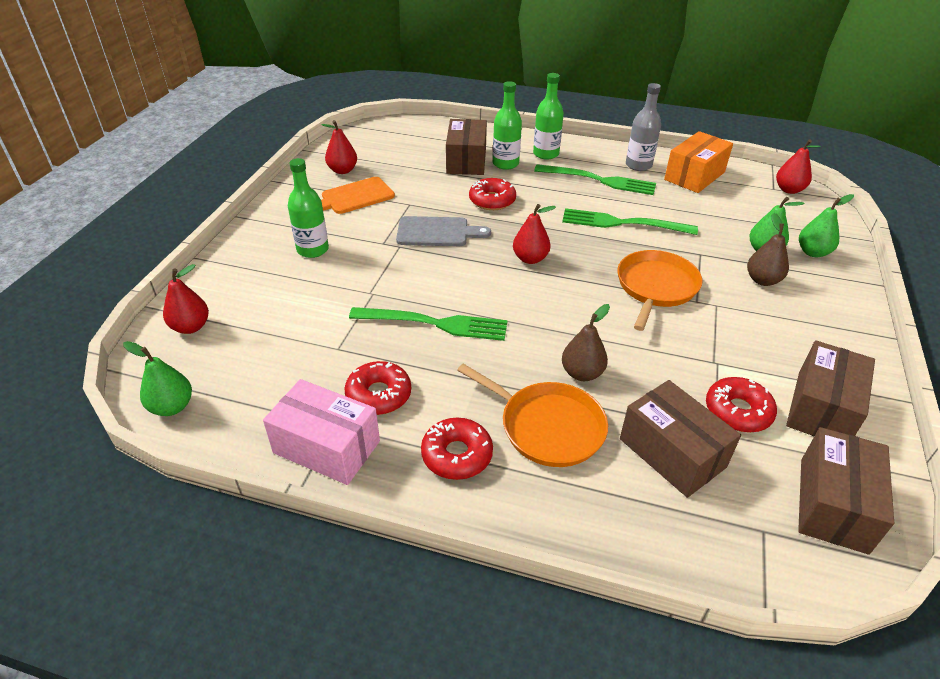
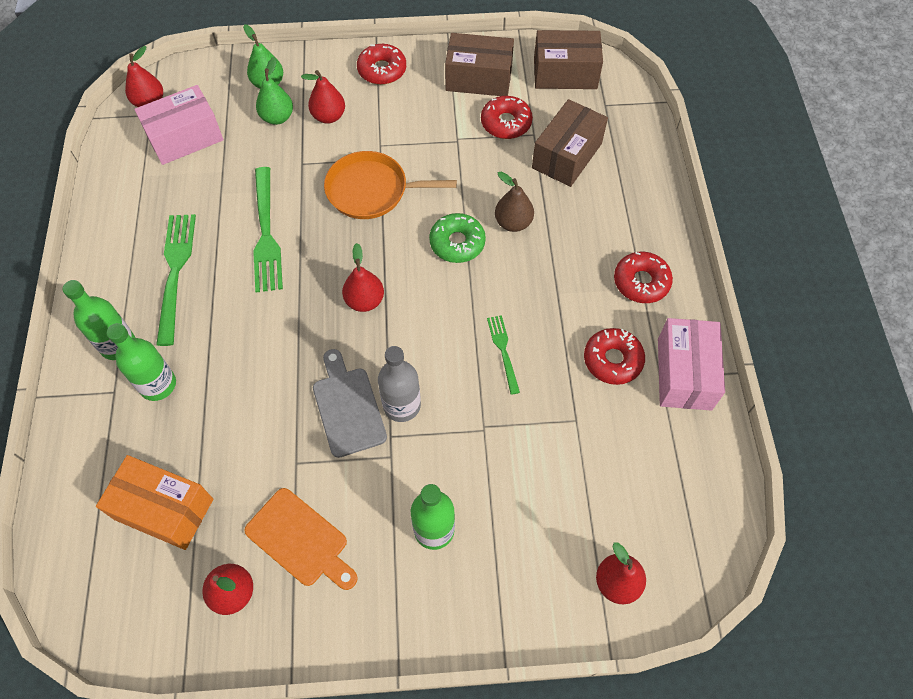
camera: 110 degrees left, 20 degrees up
green pear [123,341,192,416] -> none
green fork [349,307,508,341] -> green fork [487,315,520,395], size x0.55
brown box [446,119,487,175] -> none
orange pan [457,364,608,467] -> none
red donut [469,178,516,210] -> red donut moved to [357,44,406,85]
grey bottle [626,83,661,171] -> grey bottle moved to [378,346,421,422]
orange box [664,131,733,193] -> orange box moved to [96,455,213,550]
brown pear [747,213,789,286] -> red pear [301,70,345,124]
none -> pink box [134,85,223,165]
none -> green donut [429,213,486,263]

